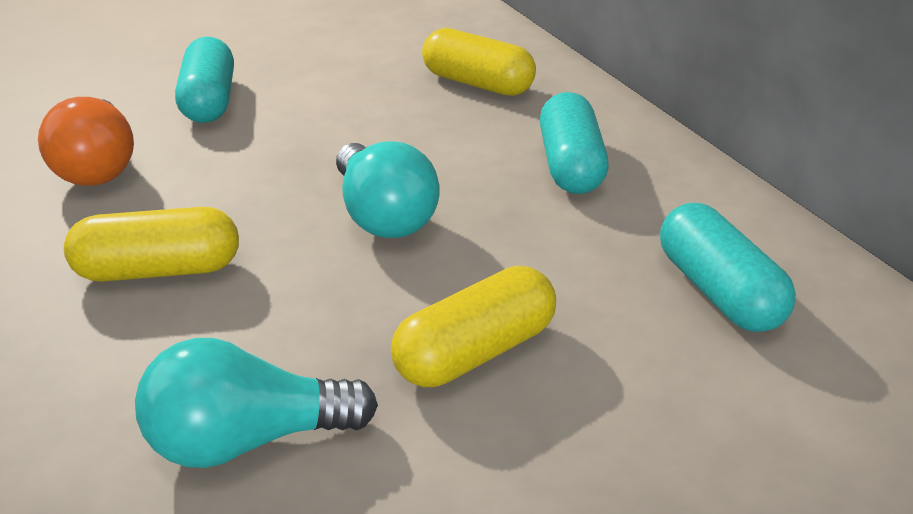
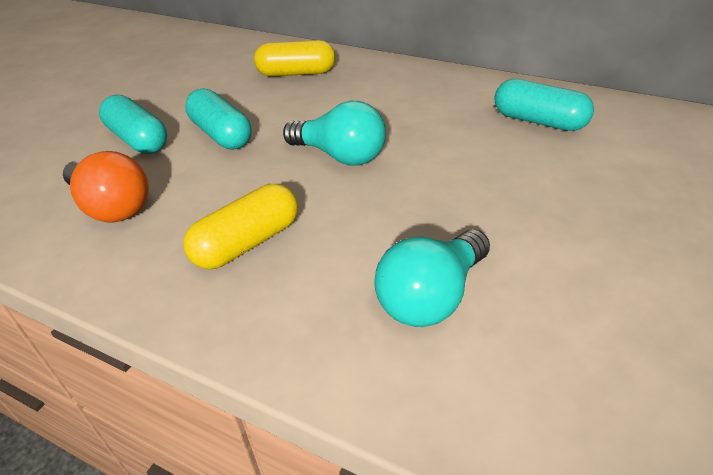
camera: 35 degrees left, 5 degrees up
yellow capsule [391,266,556,387] -> none
turquoise capsule [540,92,608,194] -> turquoise capsule moved to [185,88,252,150]

